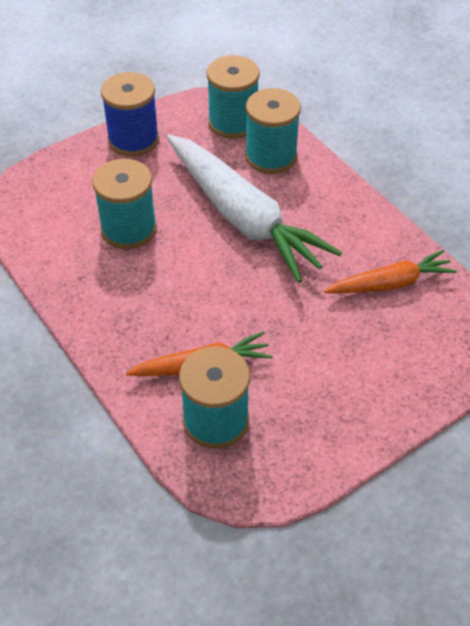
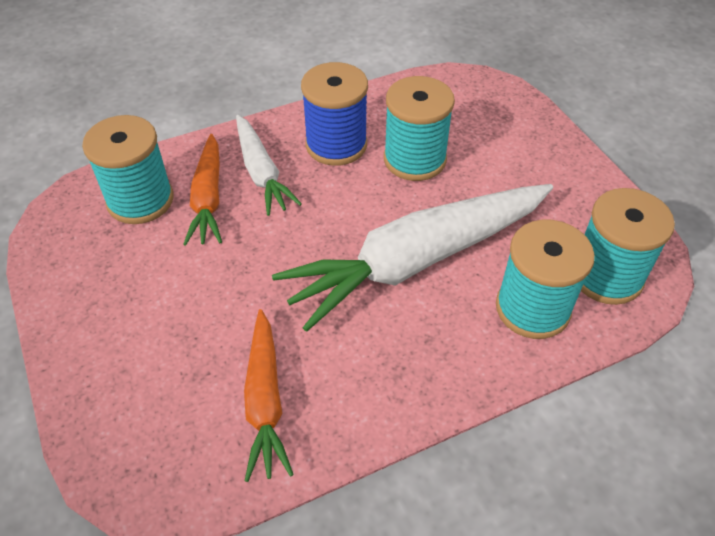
camera: 100 degrees right, 0 degrees up
blue spool [101,72,159,157] -> blue spool moved to [301,62,368,166]
none -> white carrot [236,115,302,216]

